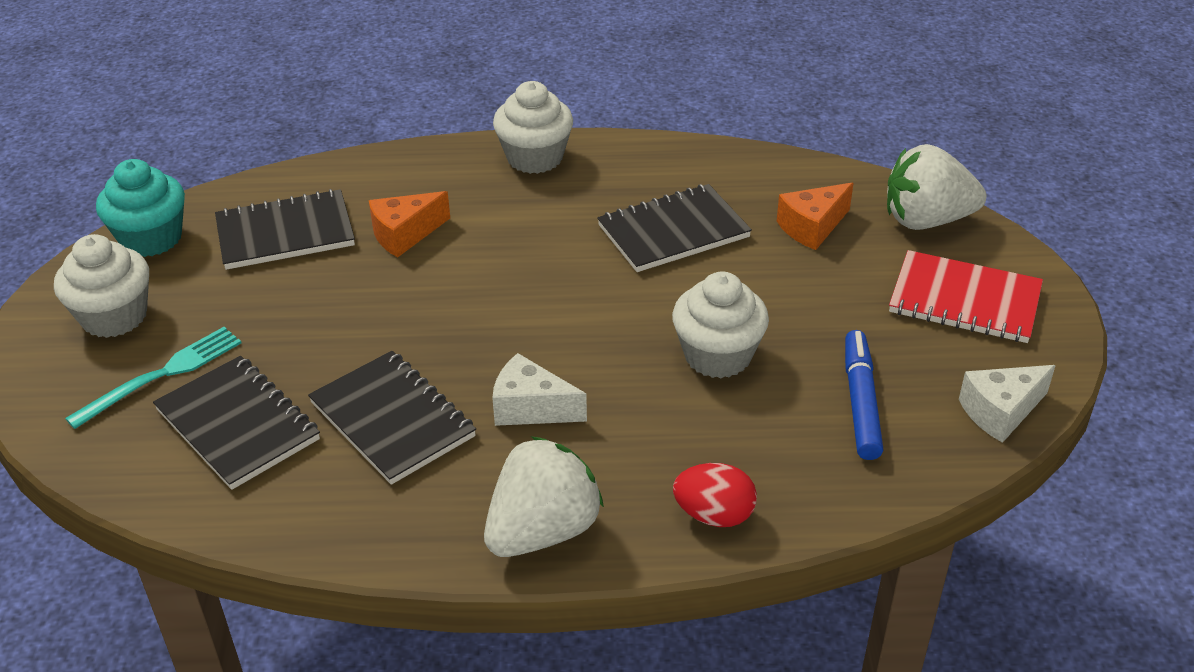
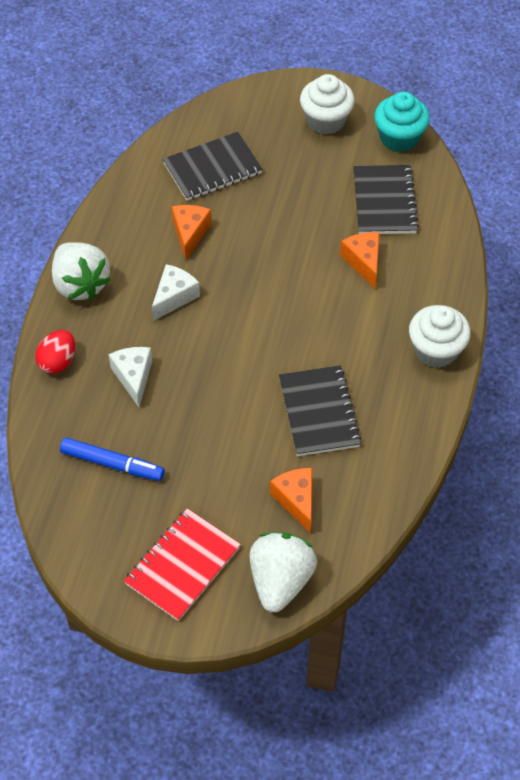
camera: 105 degrees right, 15 degrees up
turquoise fork [65,327,242,429] -> none
black notebook [308,351,476,485] -> orange cheese [172,205,212,260]
white cupcake [672,272,769,378] -> none
white cheese [959,365,1056,443] -> white cheese moved to [109,347,152,407]

